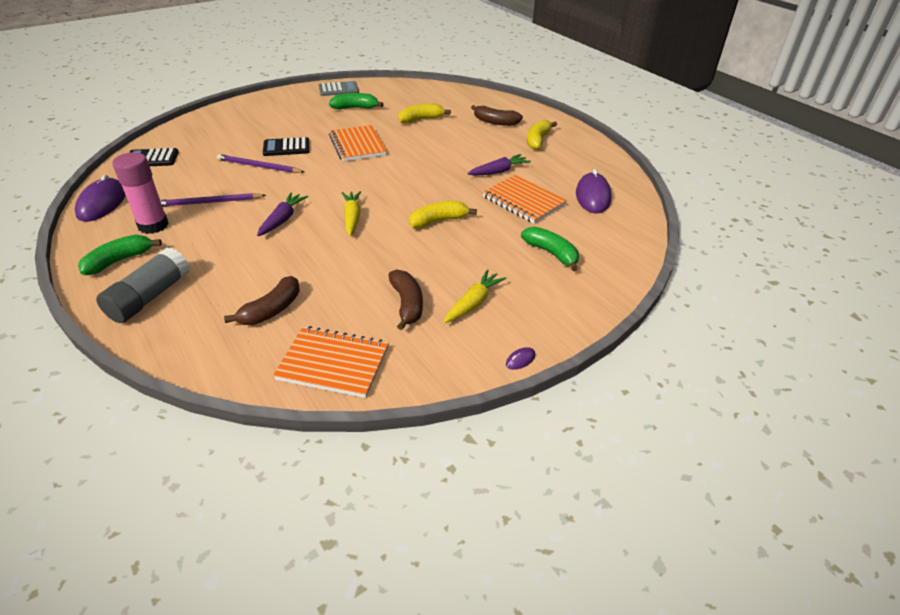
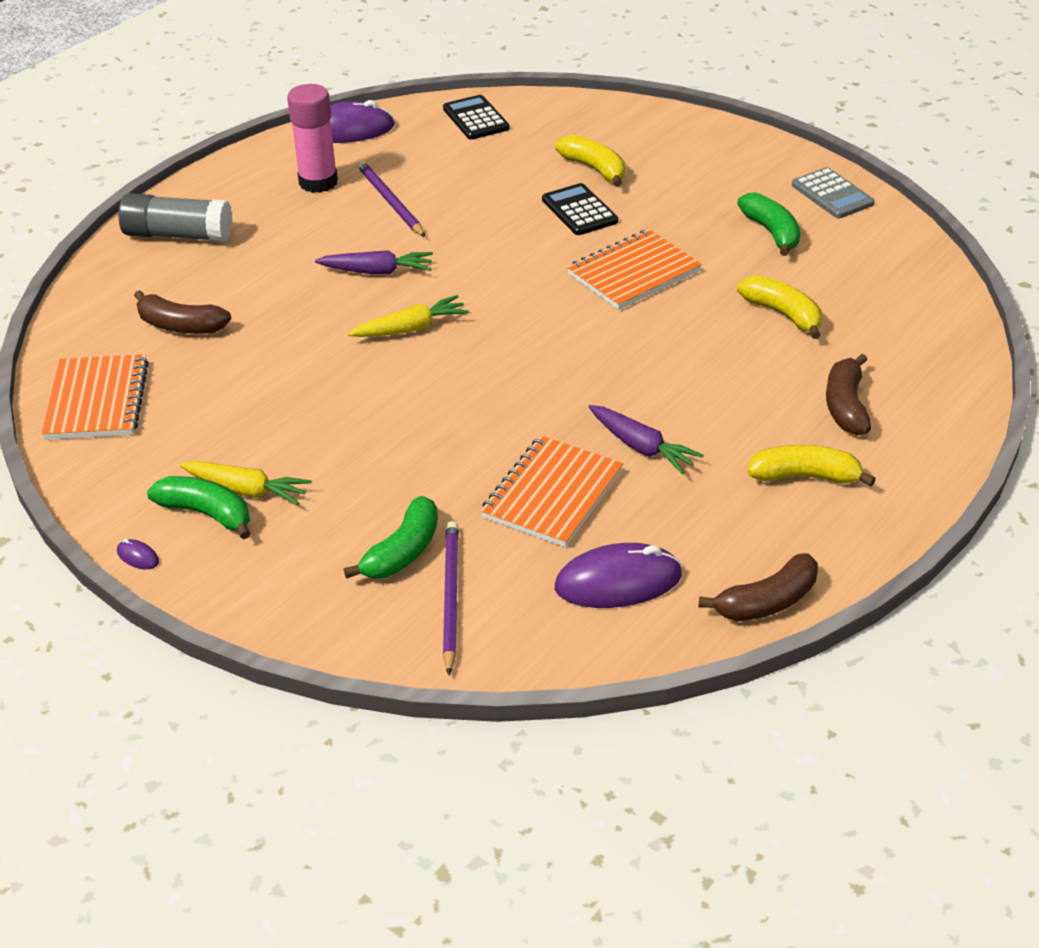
camera: 75 degrees right, 0 degrees up
green banana [78,235,162,275] -> green banana moved to [147,476,251,539]
purple pencil [217,154,304,173] -> purple pencil moved to [443,521,459,675]
brown banana [388,270,423,330] -> brown banana moved to [699,553,818,621]
yellow banana [409,201,477,228] -> yellow banana moved to [555,135,625,187]

